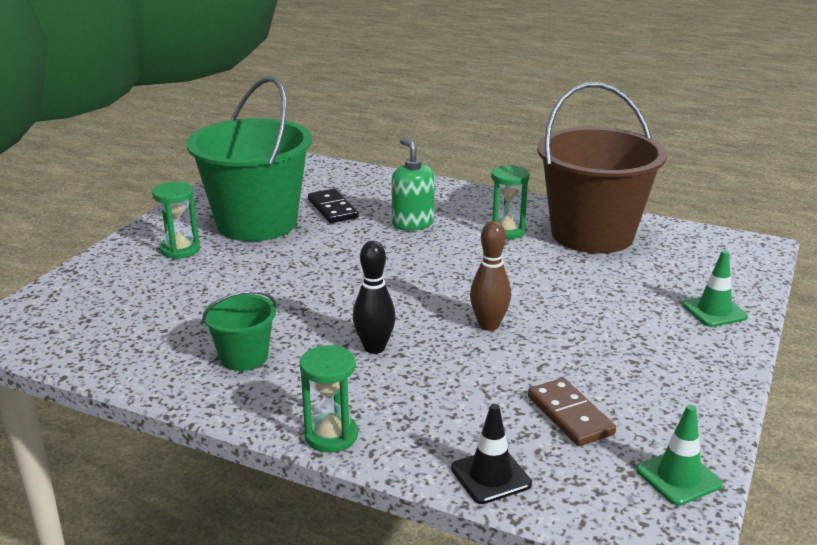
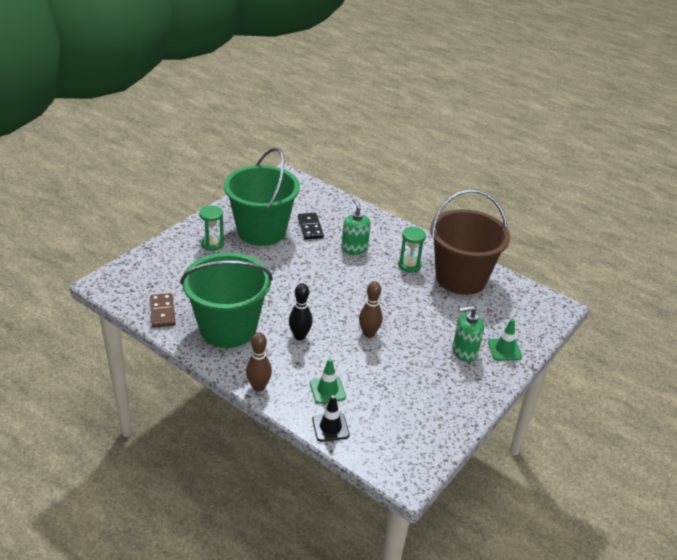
camera: 10 degrees right, 10 degrees up
green bucket [202,291,277,371] -> green bucket [180,253,273,348], size x2.17
green hourglass [300,345,358,453] -> brown bowling pin [246,332,272,391]
brown domino [528,378,616,446] -> brown domino moved to [150,293,176,328]
green traffic cone [636,405,723,506] -> green traffic cone moved to [310,358,346,404]
none -> green soap dispenser [452,305,484,362]

